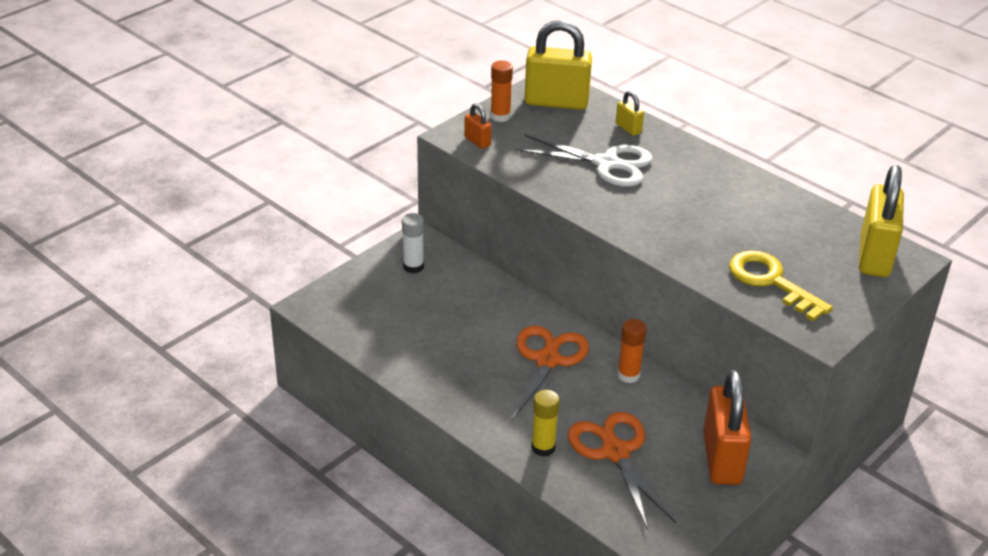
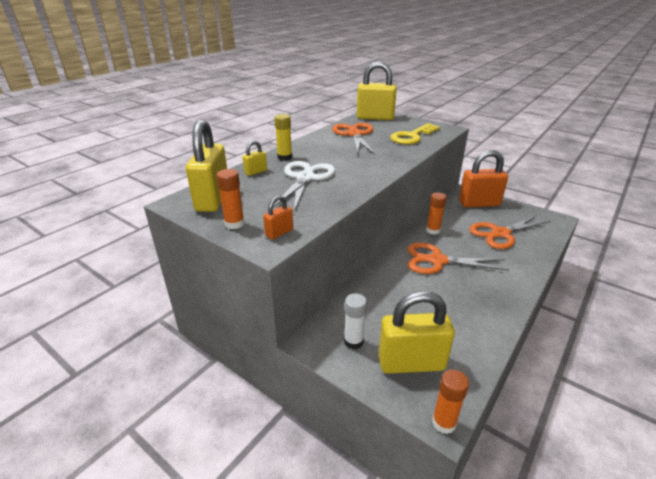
camera: 95 degrees left, 5 degrees down
yellow glue stick [531,390,560,457] -> yellow glue stick moved to [275,114,292,161]
none -> orange scissors [332,123,375,155]
none -> yellow padlock [378,291,455,374]
none -> orange glue stick [432,369,469,434]

